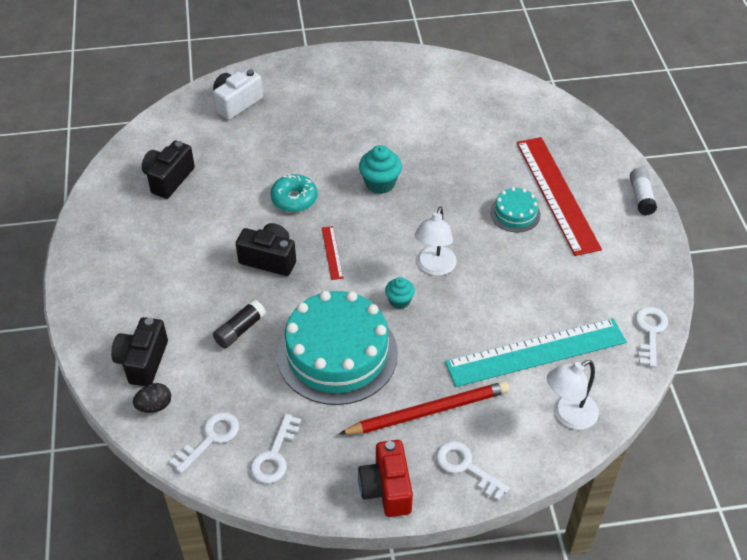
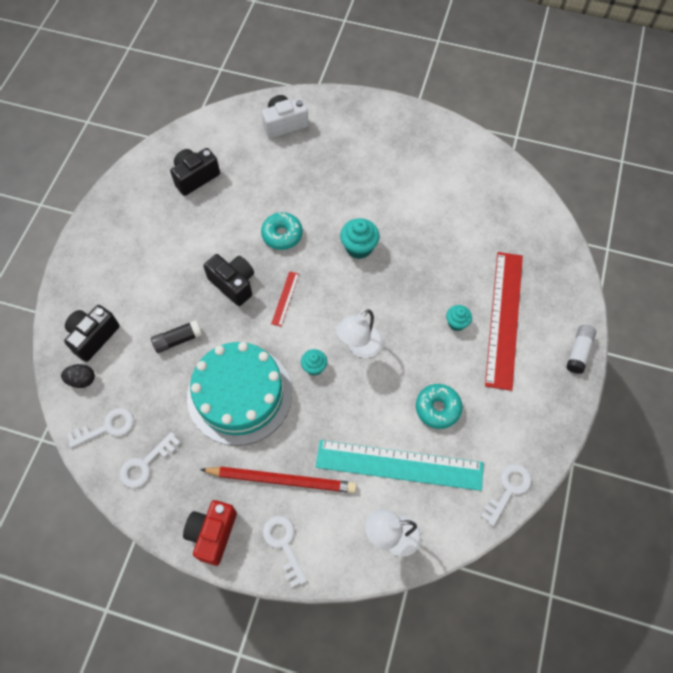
camera: 25 degrees right, 15 degrees up
turquoise cake [490,187,540,232] -> turquoise cupcake [446,305,472,331]
none -> turquoise donut [416,384,463,429]

